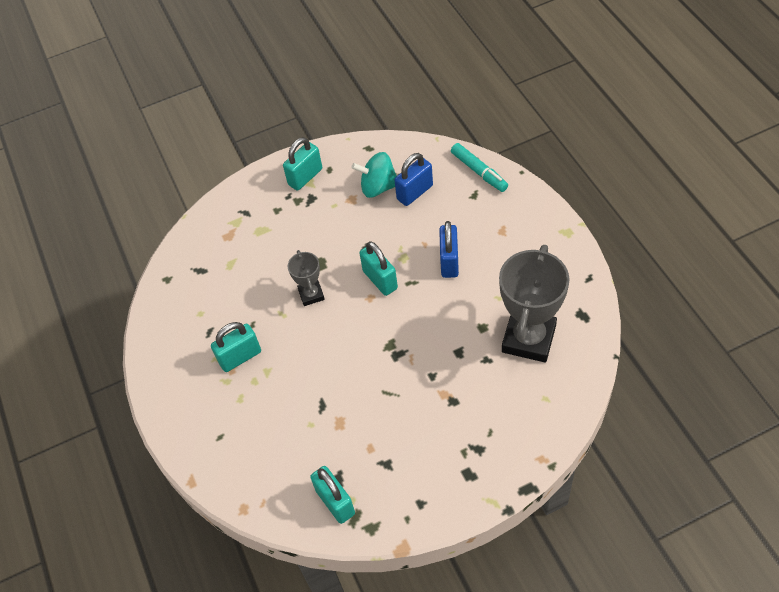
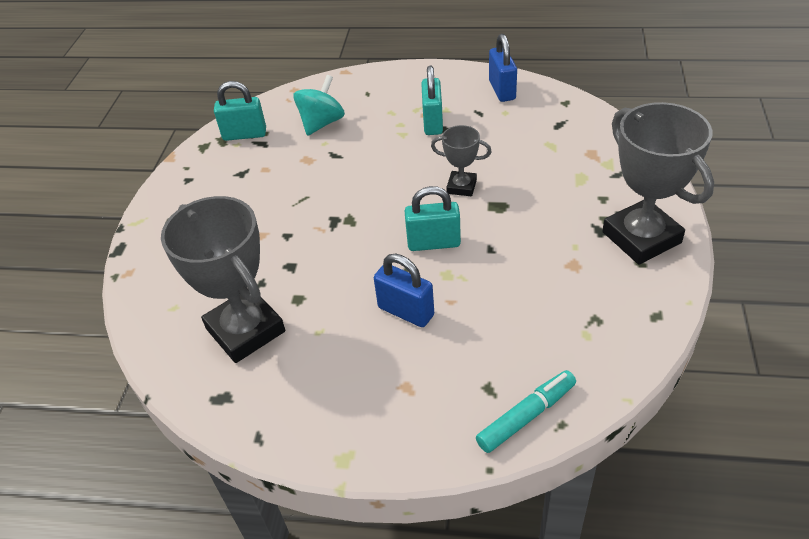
camera: 120 degrees right, 10 degrees down
turquoise padlock [283,137,322,191] -> grey trophy [602,102,714,264]
turquoise spinning top [351,152,397,198] -> turquoise spinning top moved to [293,75,345,136]
blue padlock [394,153,433,206] -> blue padlock moved to [489,34,517,102]
turquoise marker [451,143,508,192] -> turquoise marker turned 150 degrees clockwise [476,370,576,453]

